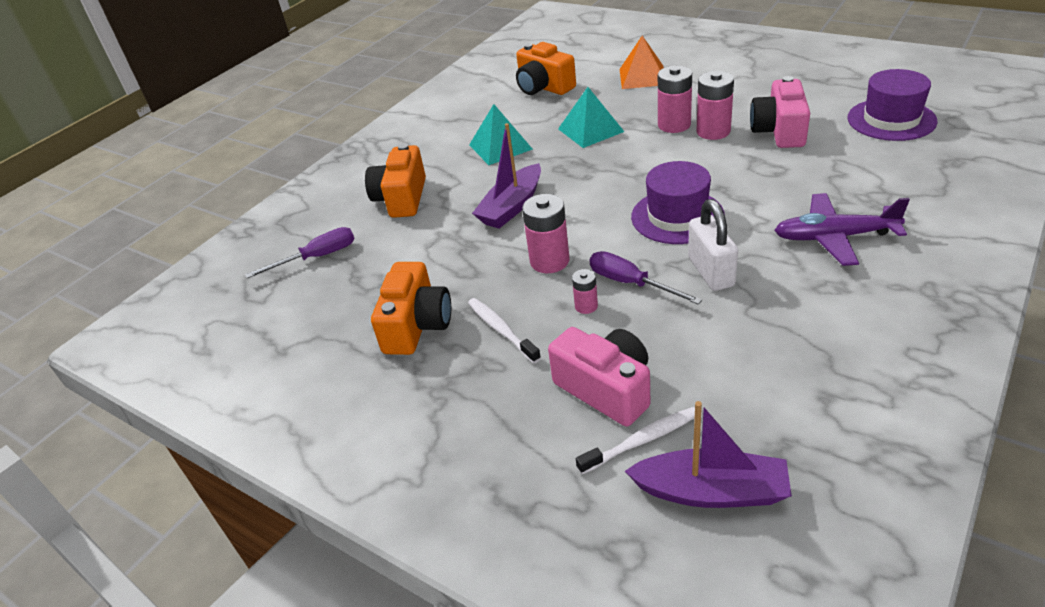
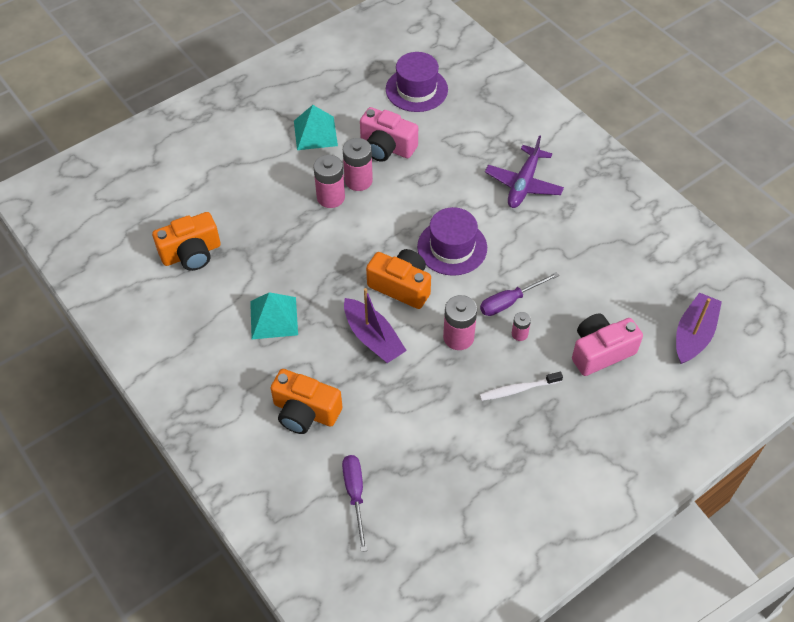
camera: 75 degrees left, 15 degrees up
orange camera [371,262,451,355] -> orange camera moved to [366,249,431,309]
turquoise pyramid [558,87,624,148] -> turquoise pyramid moved to [294,105,338,150]
white toothbrush [576,407,695,475] -> none
orange pyramid [620,36,664,89] -> none
white padlock [688,199,738,291] -> none

